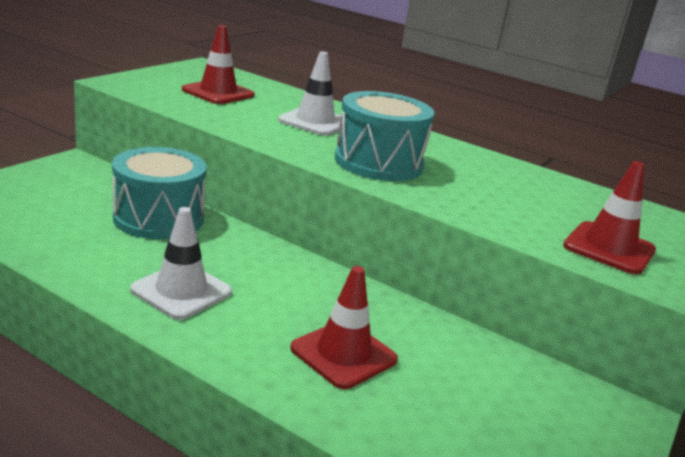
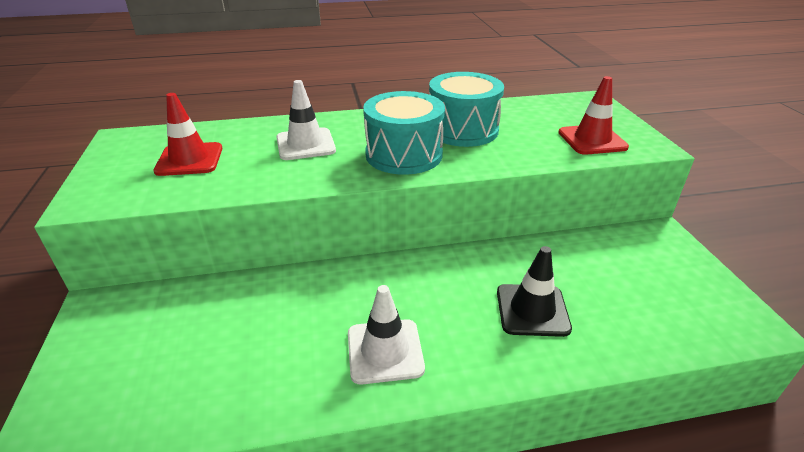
camera: 40 degrees left, 10 degrees up
turquoise drum [112,147,207,239] -> turquoise drum moved to [429,72,504,147]
red traffic cone [290,266,398,389] -> black traffic cone [497,246,572,337]

